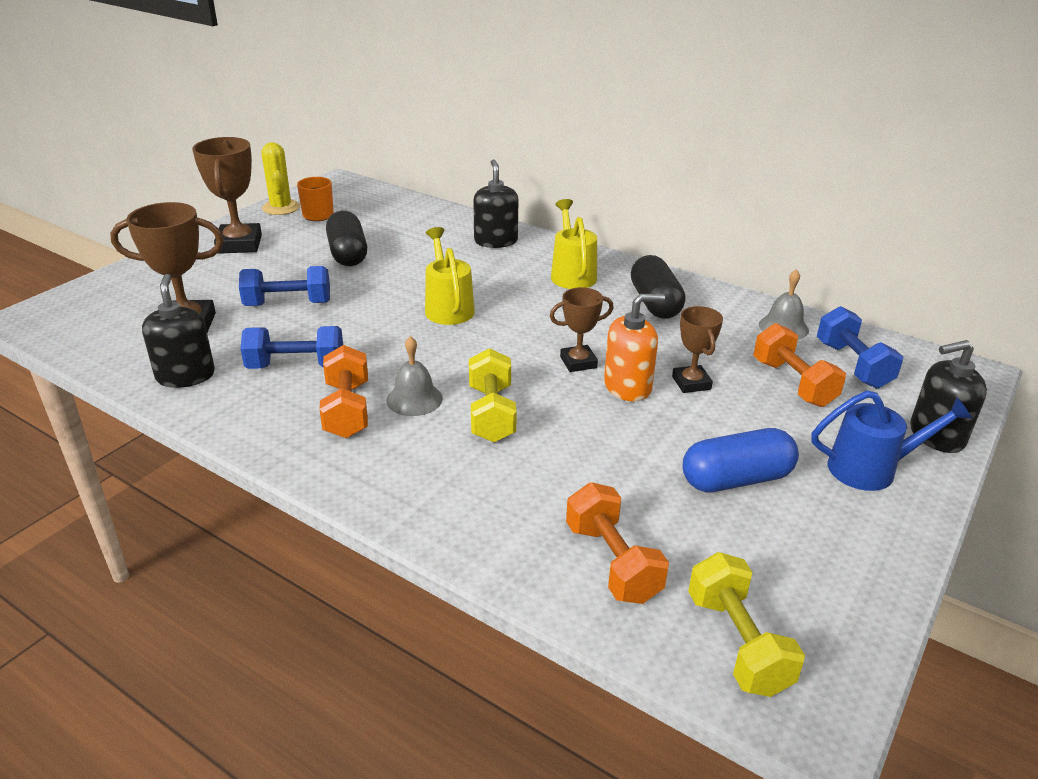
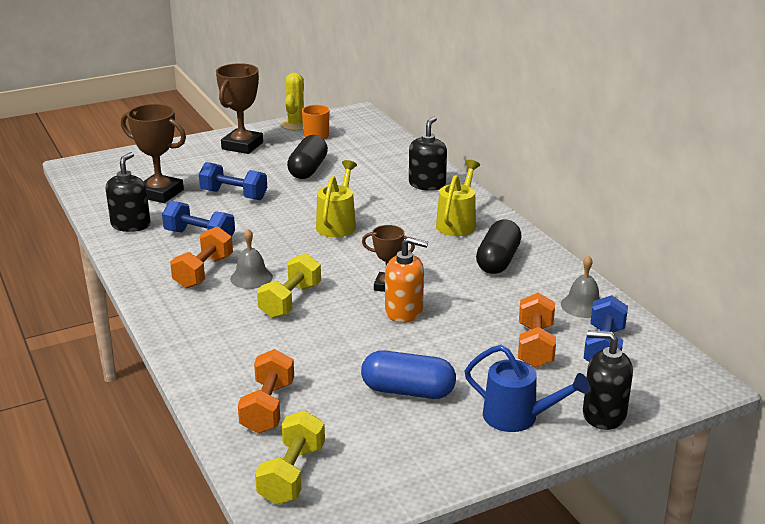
camera: 30 degrees right, 5 degrees down
brown trophy [672,306,723,393] -> none

